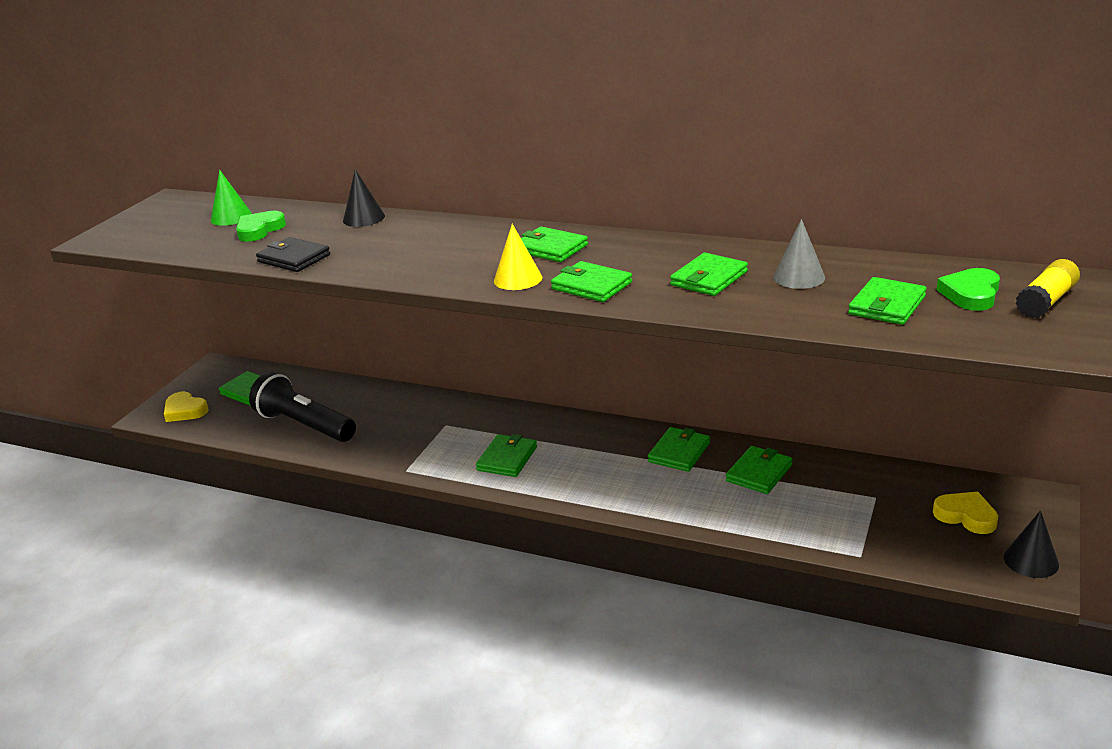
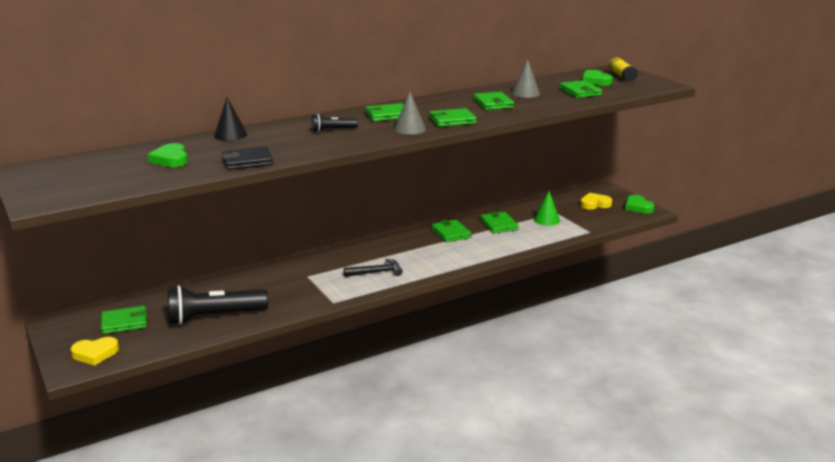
camera: 55 degrees left, 5 degrees down
green cone [211,170,252,226] -> green cone moved to [534,191,560,226]
green wallet [476,434,537,477] -> black hammer [344,259,403,277]
yellow cone [494,224,542,290] -> grey cone [394,91,426,135]
black cone [1004,510,1059,578] -> green heart [625,195,654,214]
none -> black flashlight [312,114,358,132]

